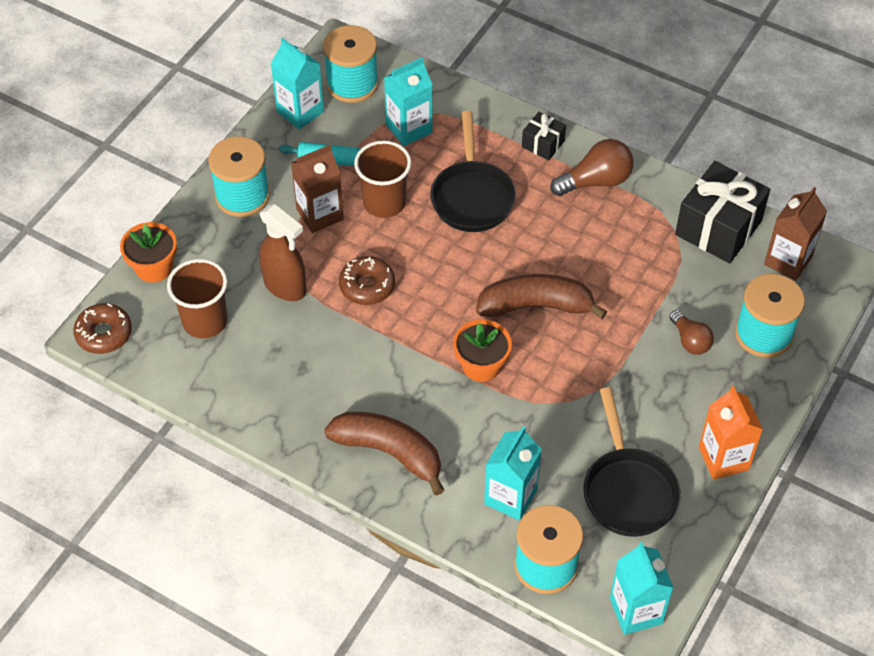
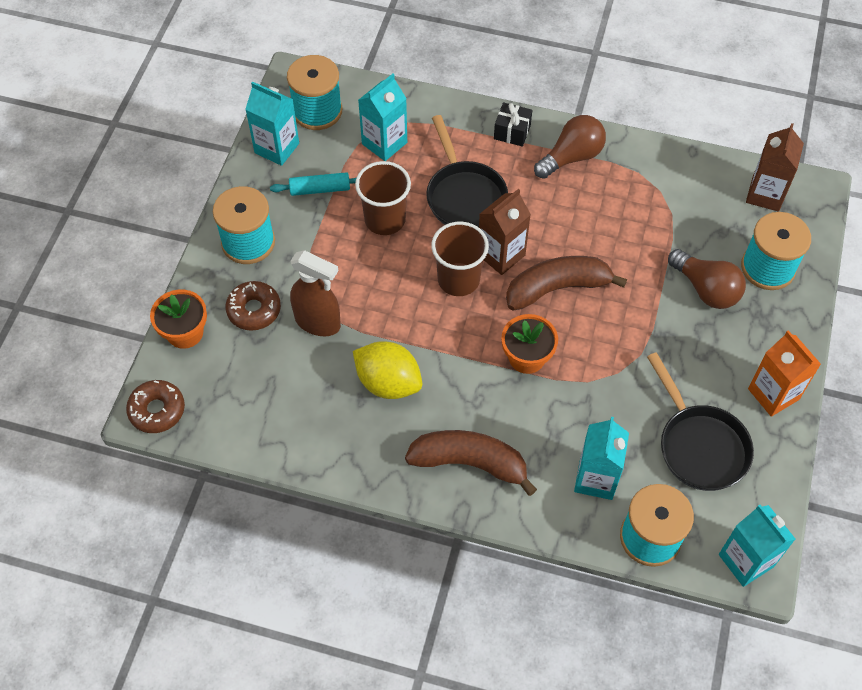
camera: 15 degrees left, 5 degrees up
brown cup [167,259,227,338] -> brown cup moved to [431,222,489,296]
brown carton [291,145,344,233] -> brown carton moved to [479,189,531,275]
brown donut [339,256,395,305] -> brown donut moved to [225,281,281,331]
brown light bulb [669,310,714,355] -> brown light bulb [668,249,746,309], size x1.55
black gift [675,161,770,263] -> none
none -> yellow lemon [353,341,422,399]

